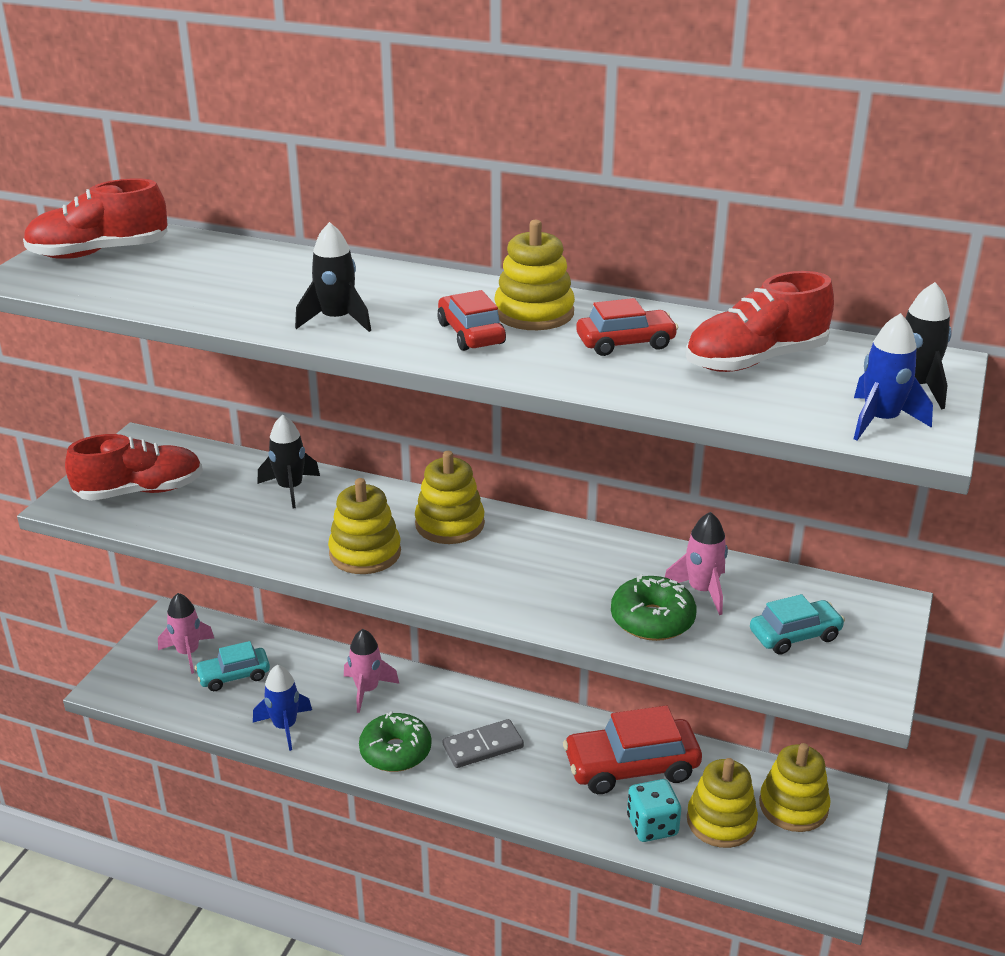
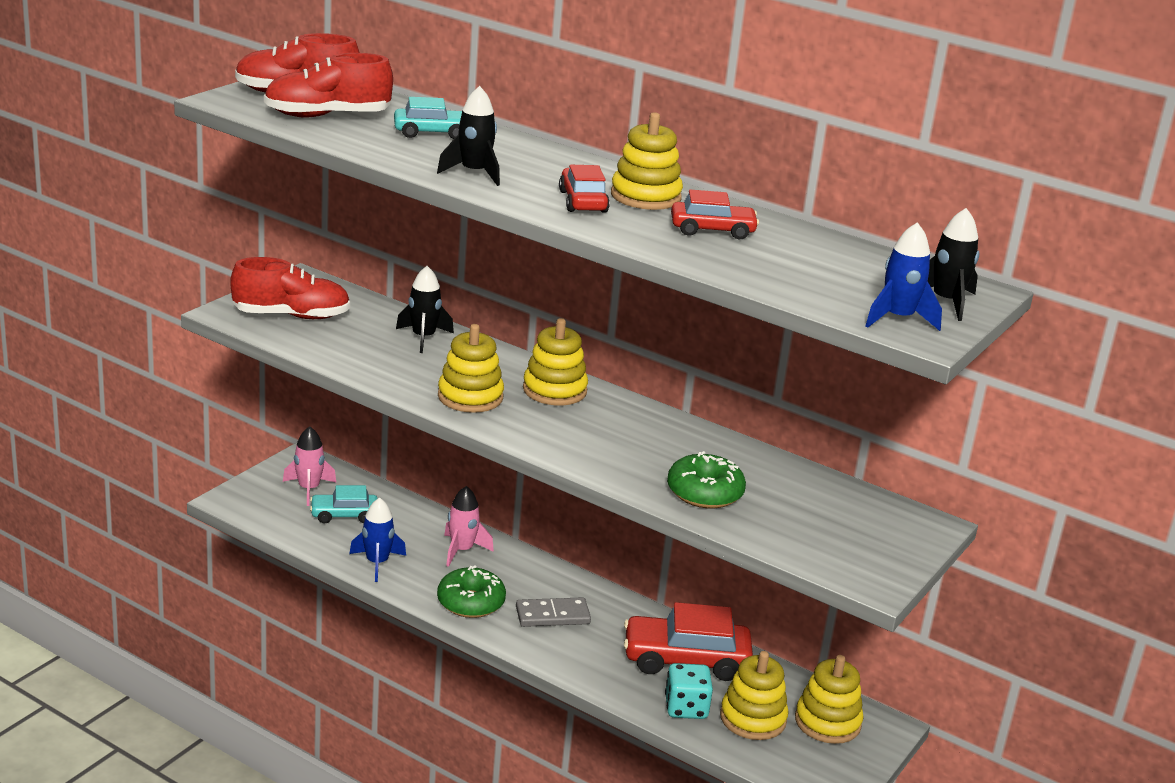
camera: 10 degrees right, 5 degrees down
pink rocket [665,512,728,615] -> none
red shoe [685,271,834,372] -> red shoe moved to [264,53,393,118]
turquoise car [750,594,845,655] -> turquoise car moved to [394,97,462,139]

